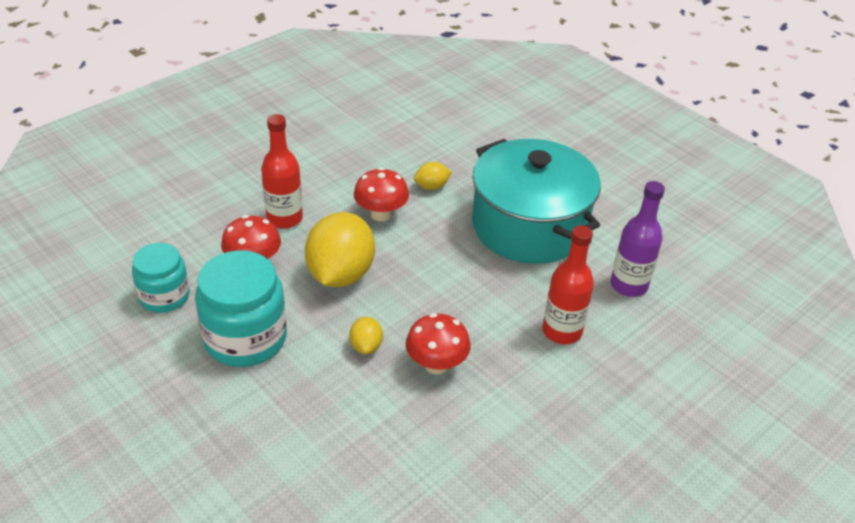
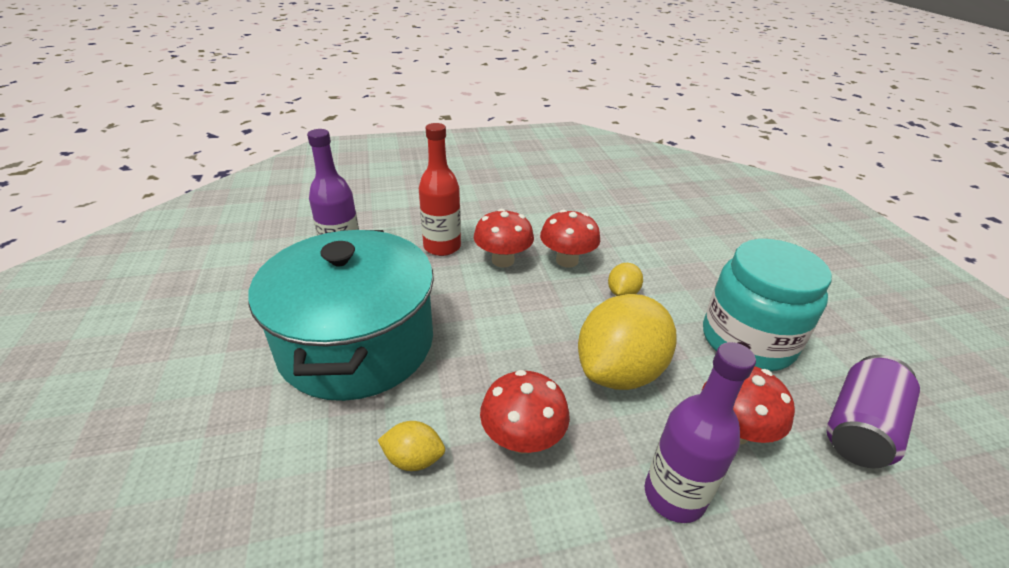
camera: 150 degrees left, 5 degrees down
turquoise jar [132,243,190,313] -> purple can [826,355,920,468]
red bottle [261,114,303,229] -> purple bottle [645,342,756,523]
none -> red mushroom [474,209,534,267]

